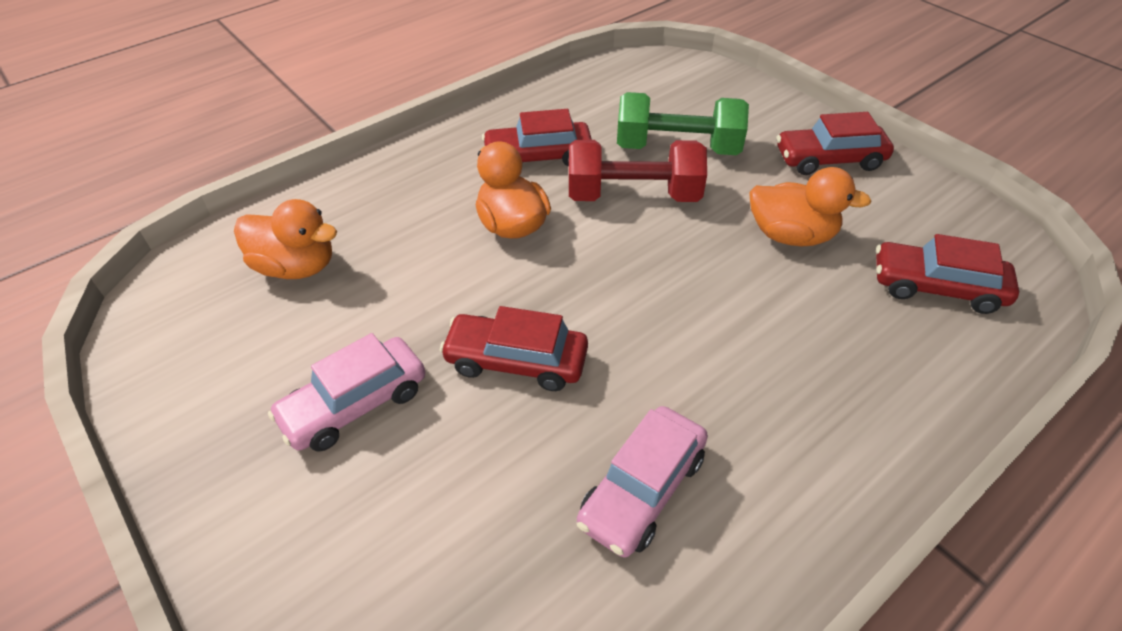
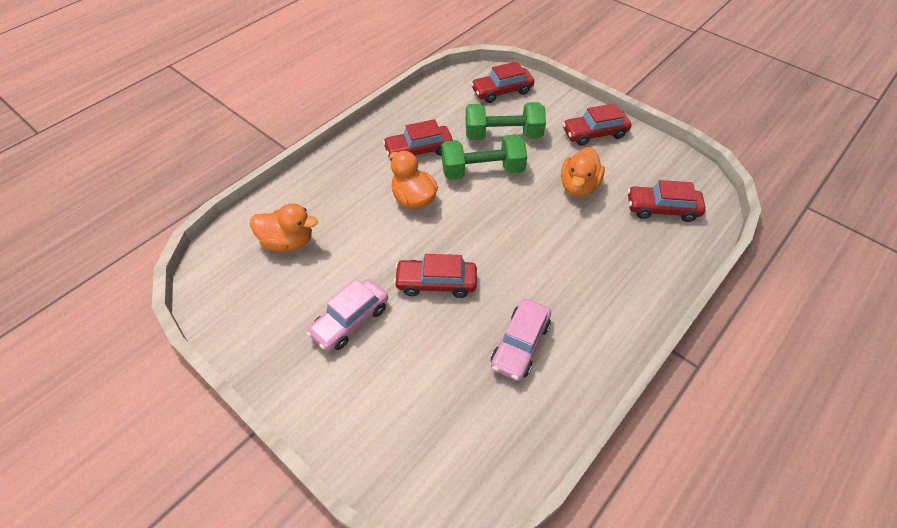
camera: 10 degrees left, 5 degrees up
red dumbbell [569,140,707,202] -> green dumbbell [441,134,527,180]
orange duck [749,167,872,246] -> orange duck turned 105 degrees clockwise [561,147,605,197]
none -> red car [471,61,534,103]

